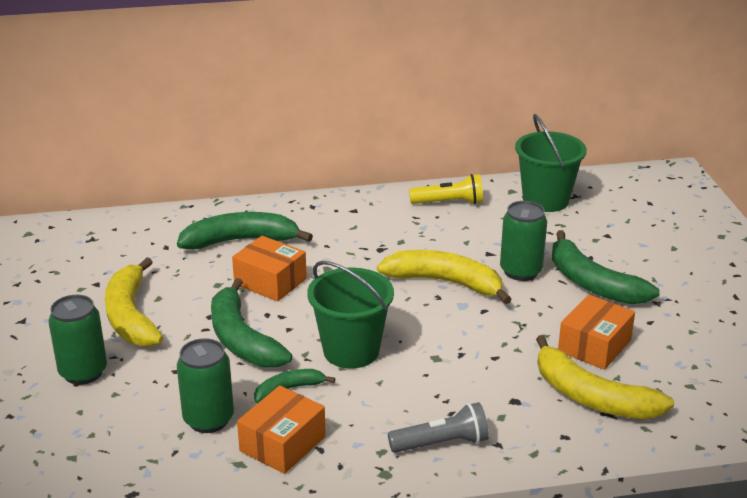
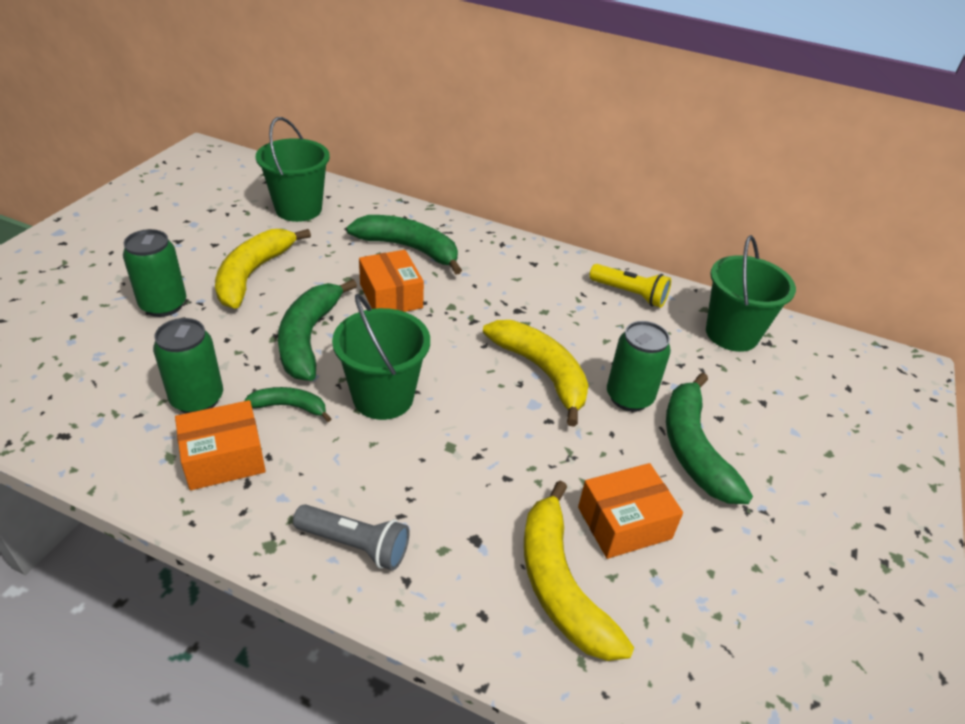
camera: 30 degrees right, 10 degrees up
none -> green bucket [256,117,330,222]

